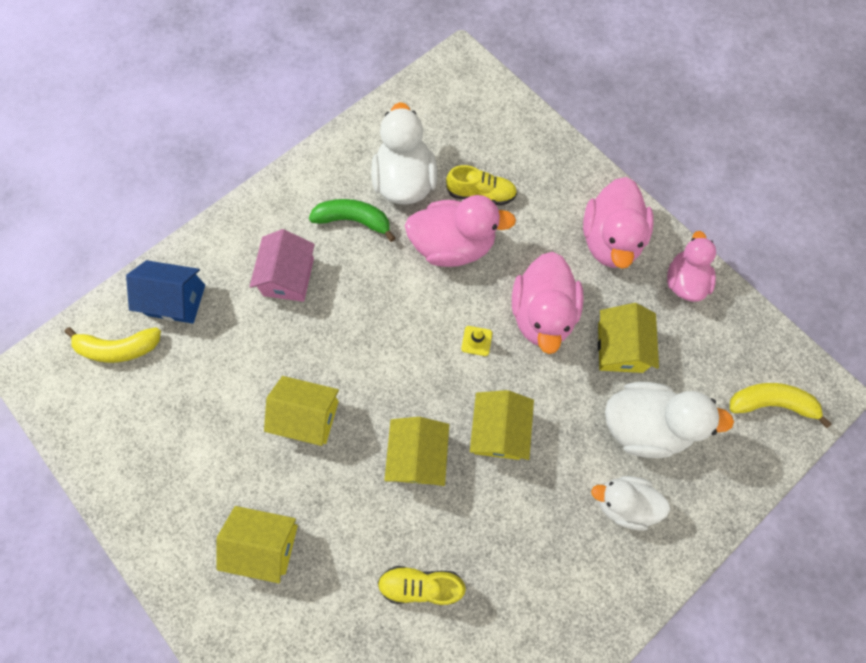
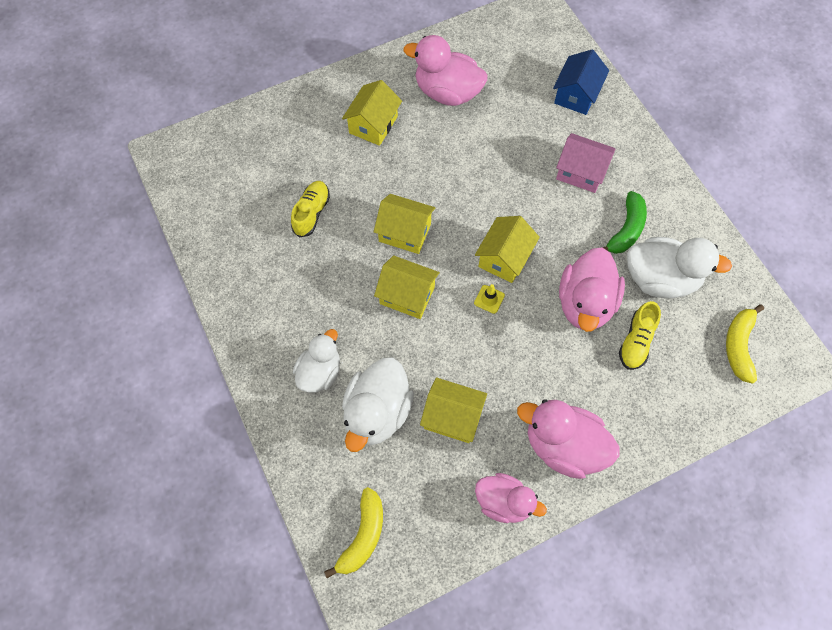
camera: 105 degrees right, 5 degrees down
yellow banana [64,327,161,363] -> yellow banana moved to [726,304,764,384]
yellow house [264,376,339,446] -> yellow house moved to [475,216,540,283]
pink duck [512,252,584,354] -> pink duck moved to [403,35,488,106]

